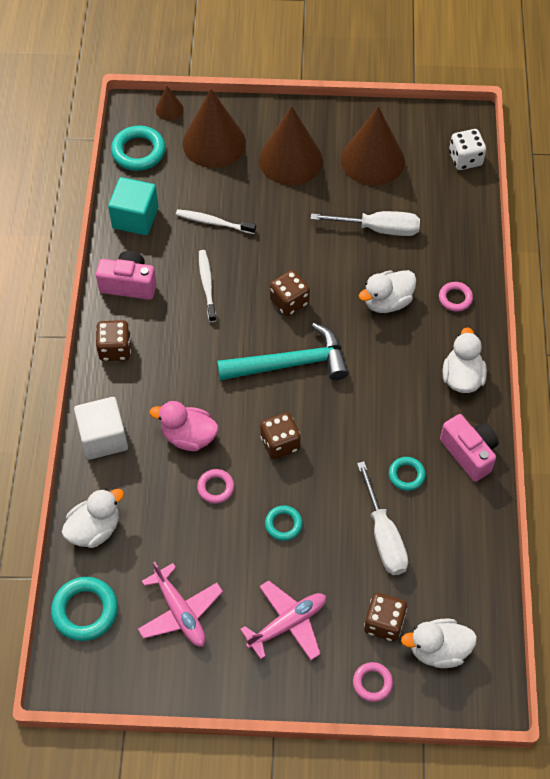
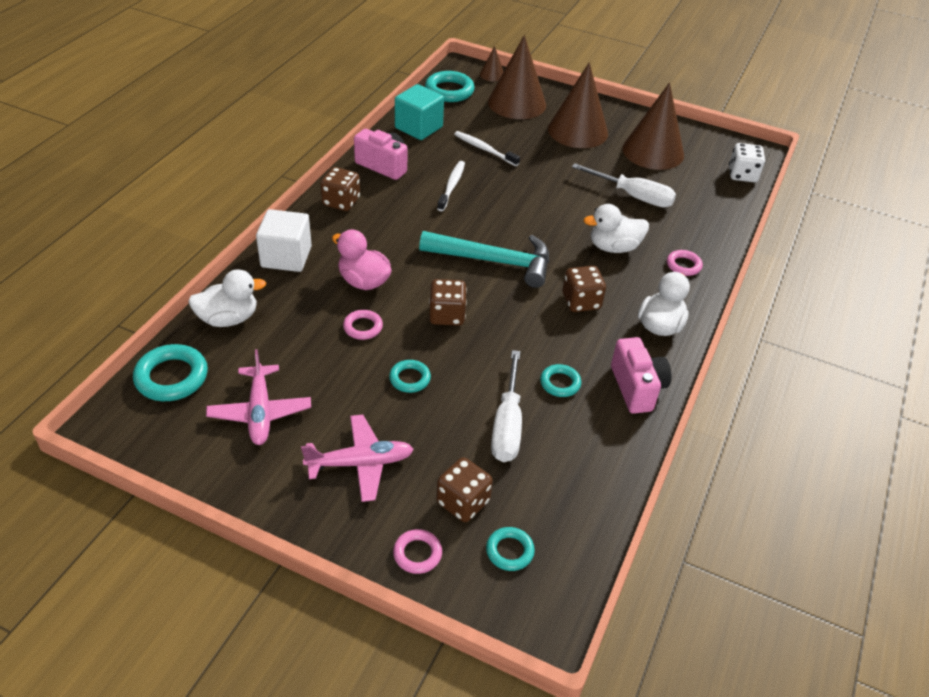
camera: 20 degrees right, 15 degrees down
brown dice [270,270,310,316] -> brown dice moved to [563,266,606,312]
white duck [401,619,477,668] -> turquoise ring [486,527,535,571]

